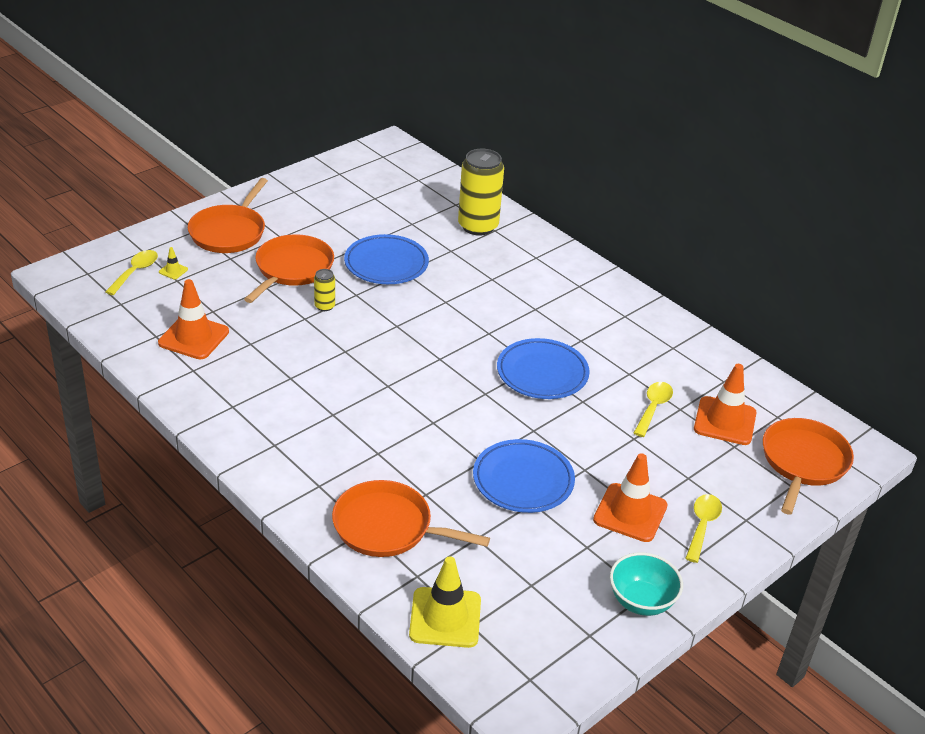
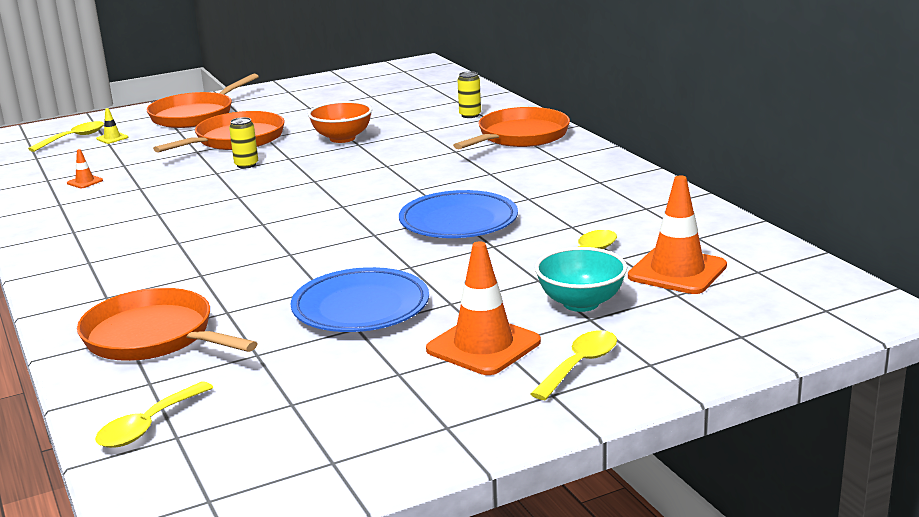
camera: 20 degrees right, 15 degrees down
orange traffic cone [158,279,229,359] -> orange traffic cone [67,149,103,188], size x0.43
blue plate [344,234,429,284] -> orange bowl [308,101,372,143]
yellow traffic cone [409,556,481,648] -> yellow spoon [95,381,214,448]
yellow can [458,149,504,236] -> yellow can [457,71,481,118], size x0.46
turquoise bowl [610,552,683,616] -> turquoise bowl moved to [535,247,627,312]
orange pan [763,418,854,515] -> orange pan moved to [453,107,570,149]

